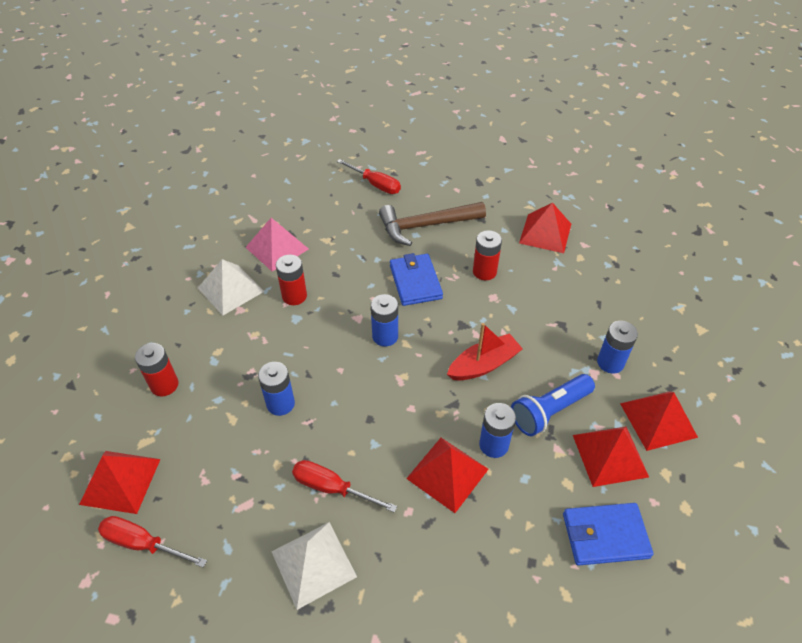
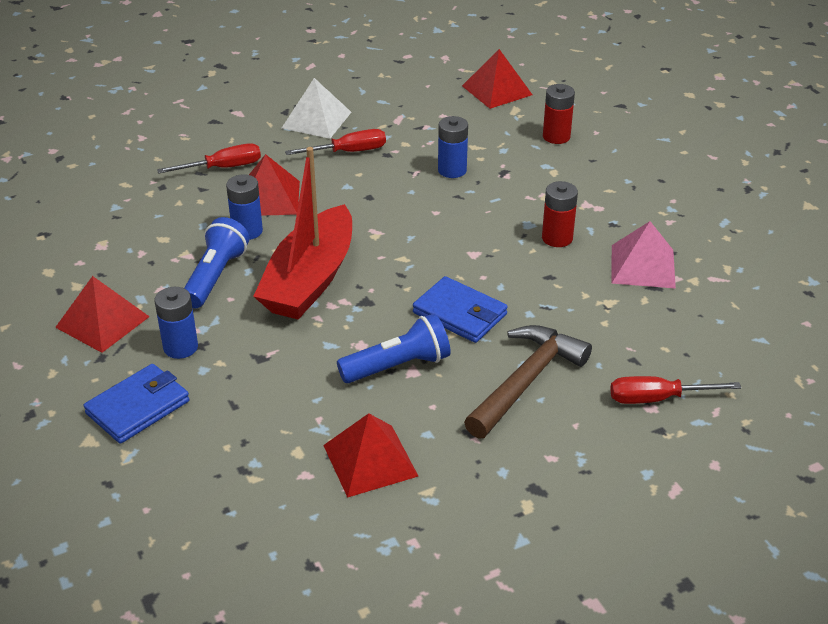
camera: 140 degrees right, 10 degrees down
red screwdriver [98,516,207,568] -> red screwdriver moved to [157,143,261,174]
white pyramid [198,259,264,315] -> none
blue battery [371,294,398,346] -> none
red boat [447,323,523,380] -> red boat [253,147,352,320], size x1.71
red battery [473,230,502,280] -> blue flashlight [337,313,451,383]
blue wallet [563,503,654,566] -> blue wallet moved to [84,364,190,444]
red pyramid [573,426,649,487] -> none

